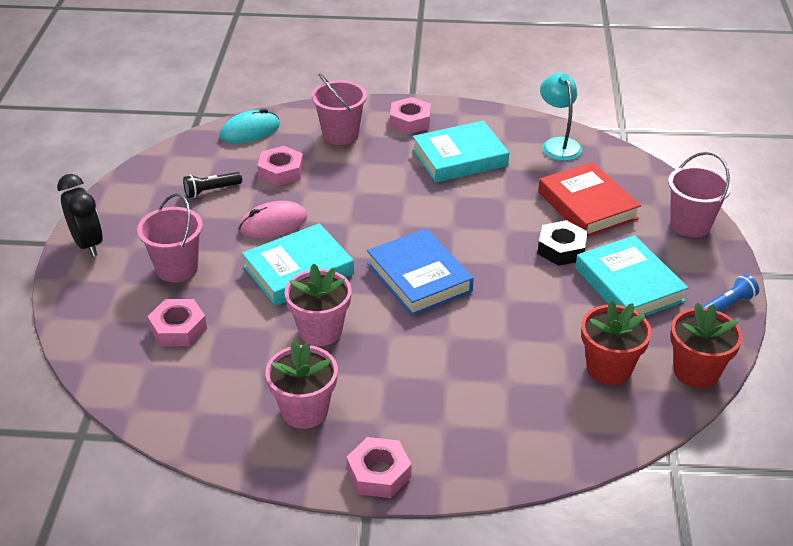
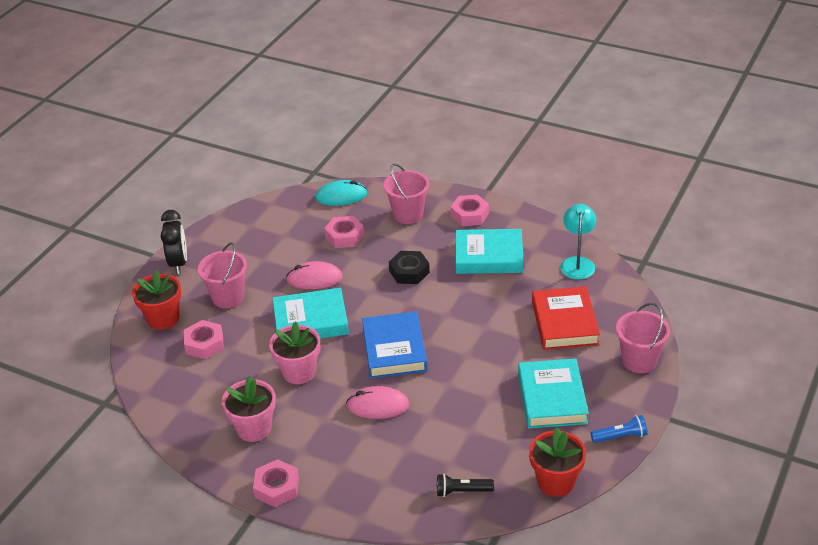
camera: 25 degrees right, 0 degrees up
black flashlight [183,172,242,198] -> black flashlight moved to [437,474,494,497]
black nut [537,220,588,266] -> black nut moved to [389,251,430,284]
red flower pot [581,300,652,385] -> red flower pot moved to [132,270,181,330]
none -> pink mouse [346,386,410,419]

